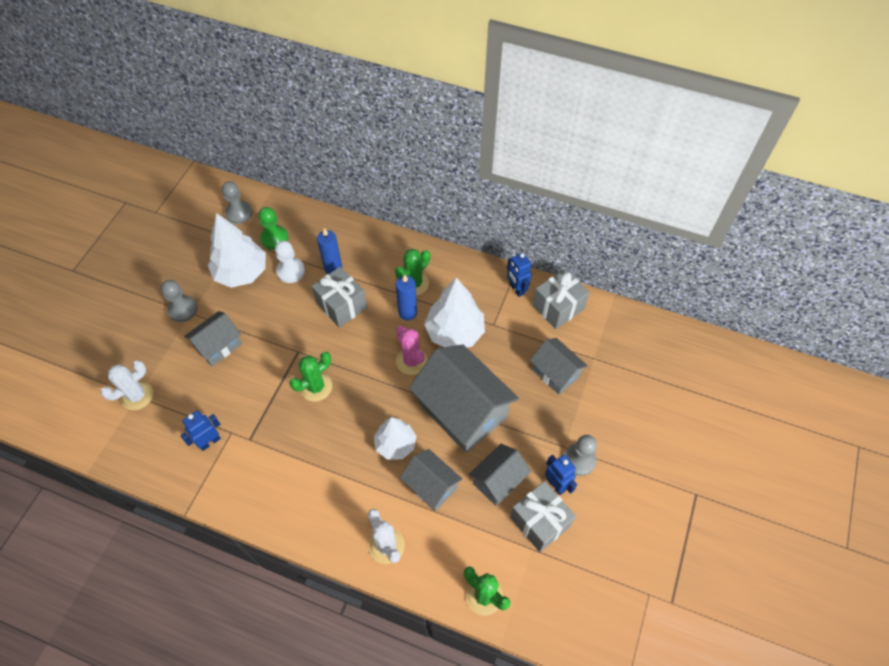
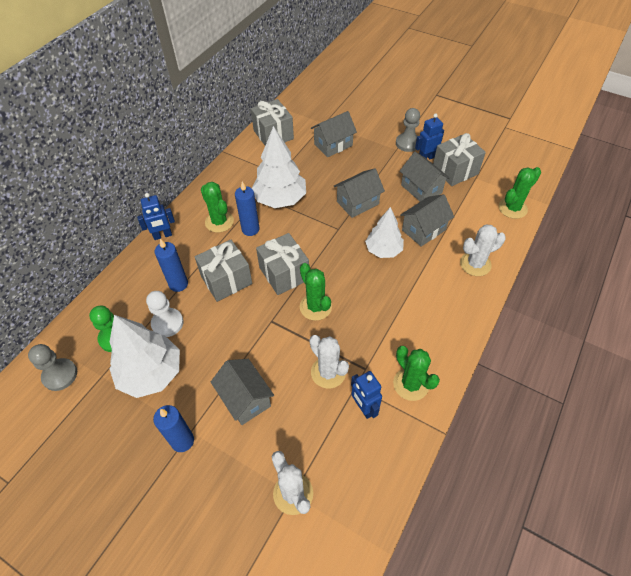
camera: 80 degrees left, 5 degrees down
grey pawn [161,280,197,322] -> blue candle [153,405,194,452]
pink cactus [396,326,427,375] -> none
grey house [409,344,519,453] -> grey house [334,168,385,218], size x0.55
blue robot [507,253,532,297] -> blue robot moved to [137,193,175,240]
none -> grey gift [256,233,309,295]
none -> white cactus [309,335,349,389]
none -> green cactus [393,346,440,401]

